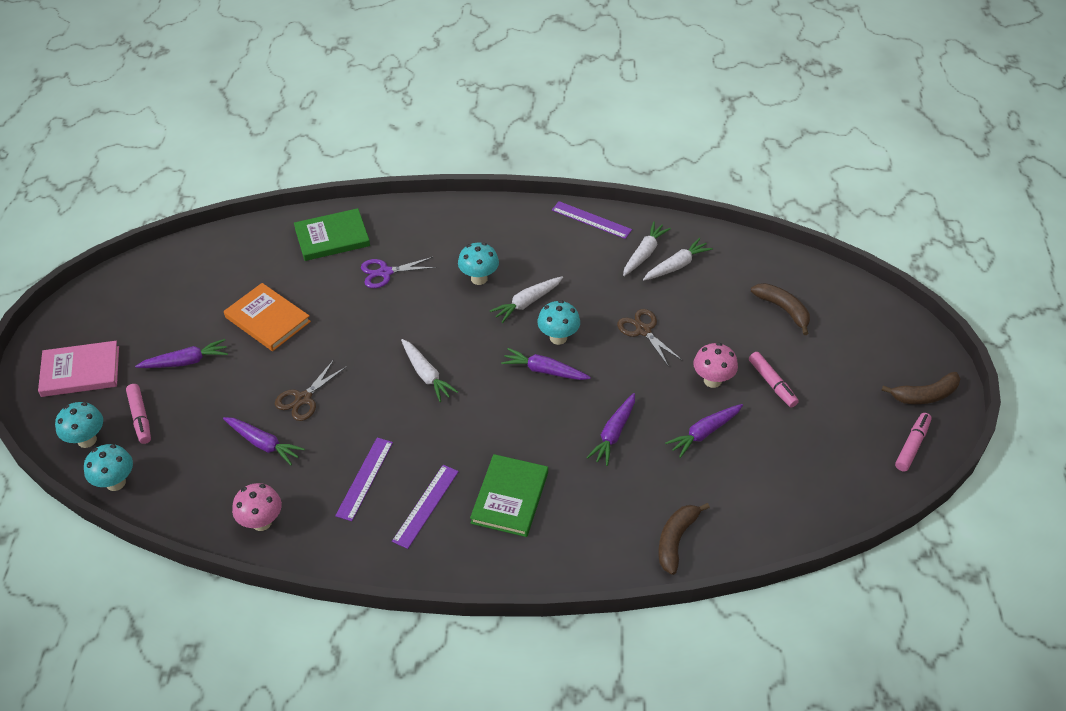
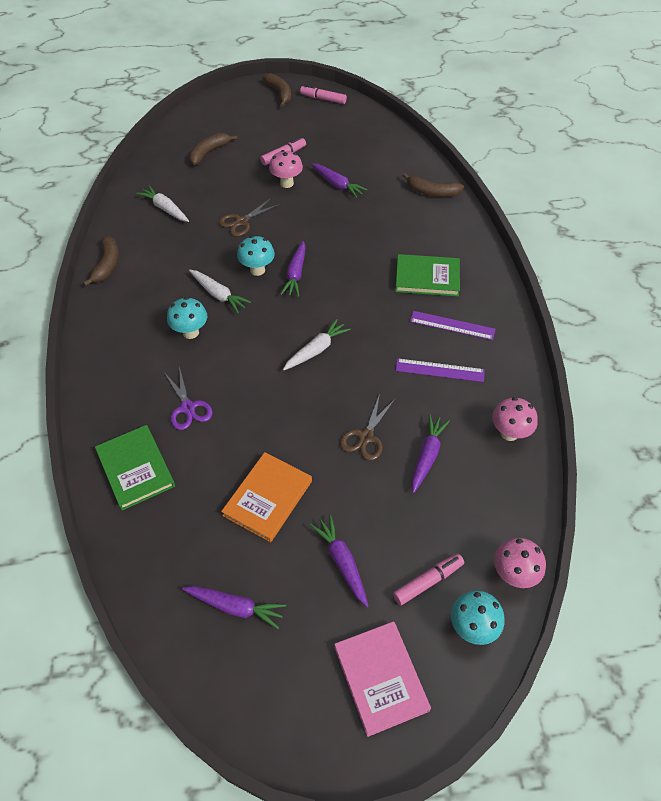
camera: 100 degrees left, 5 degrees up
turquoise mushroom [84,444,133,491] -> pink mushroom [494,538,546,588]
brown scissors [275,360,347,421] -> brown scissors turned 90 degrees clockwise [340,394,395,461]
purple ruler [552,201,632,239] -> brown banana [83,236,119,286]
purple carrot [586,393,635,466] -> purple carrot moved to [182,586,286,629]
white carrot [623,222,671,276] -> none

